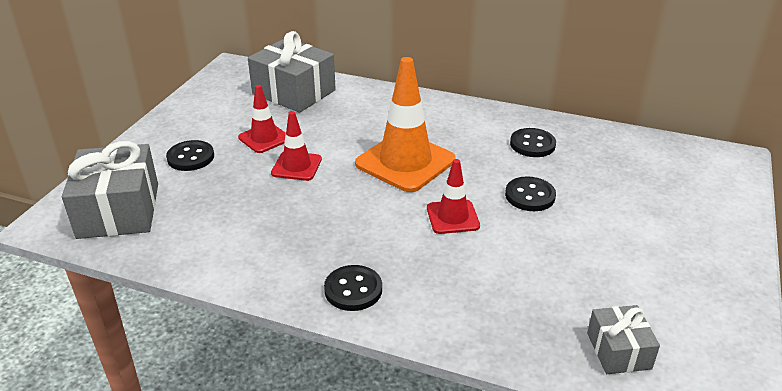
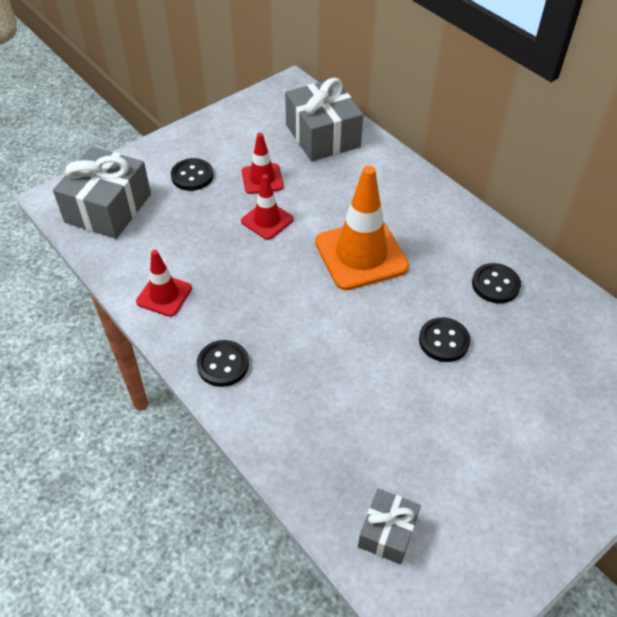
camera: 30 degrees right, 15 degrees up
red traffic cone [427,159,480,234] -> red traffic cone moved to [136,250,192,317]

